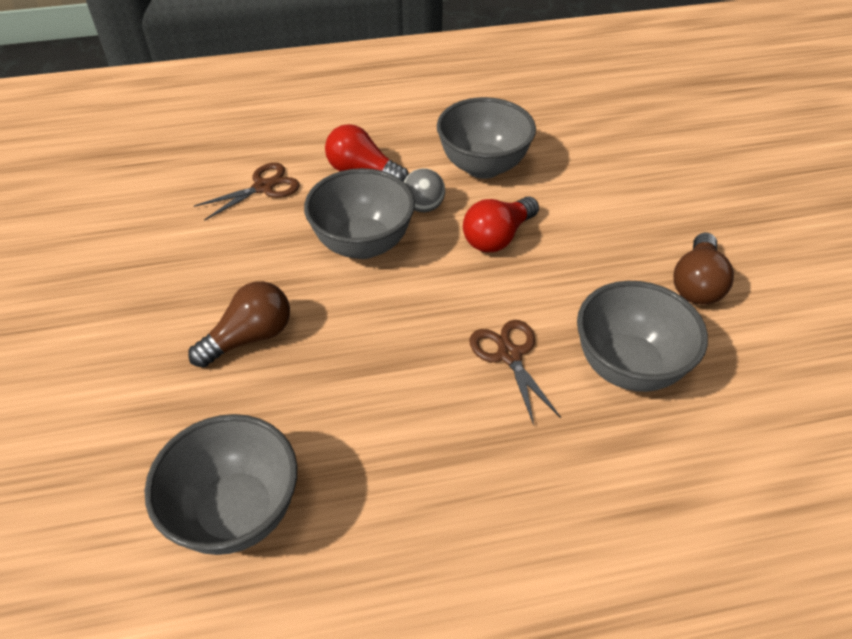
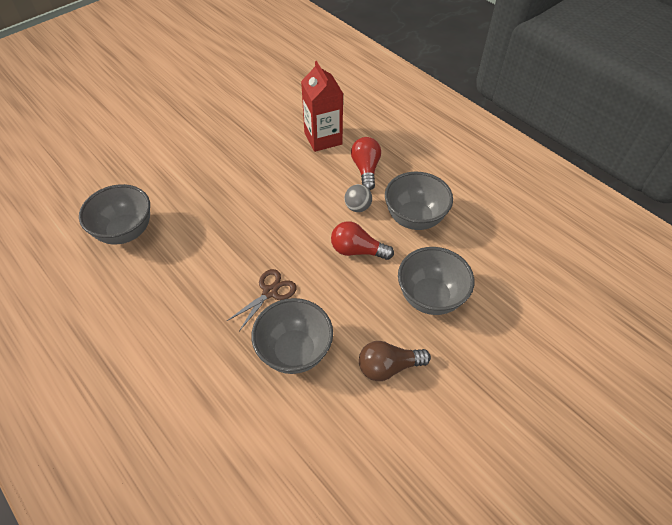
camera: 60 degrees right, 5 degrees up
brown light bulb [188,281,290,368] -> none
brown scissors [194,163,300,221] -> red carton [301,61,343,152]
grey bowl [304,168,415,259] -> grey bowl moved to [398,247,474,315]

